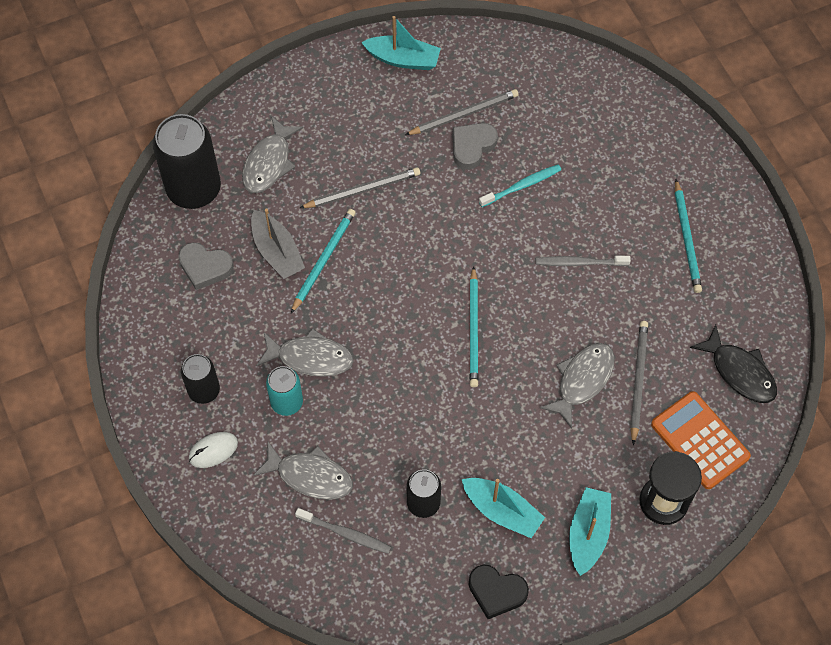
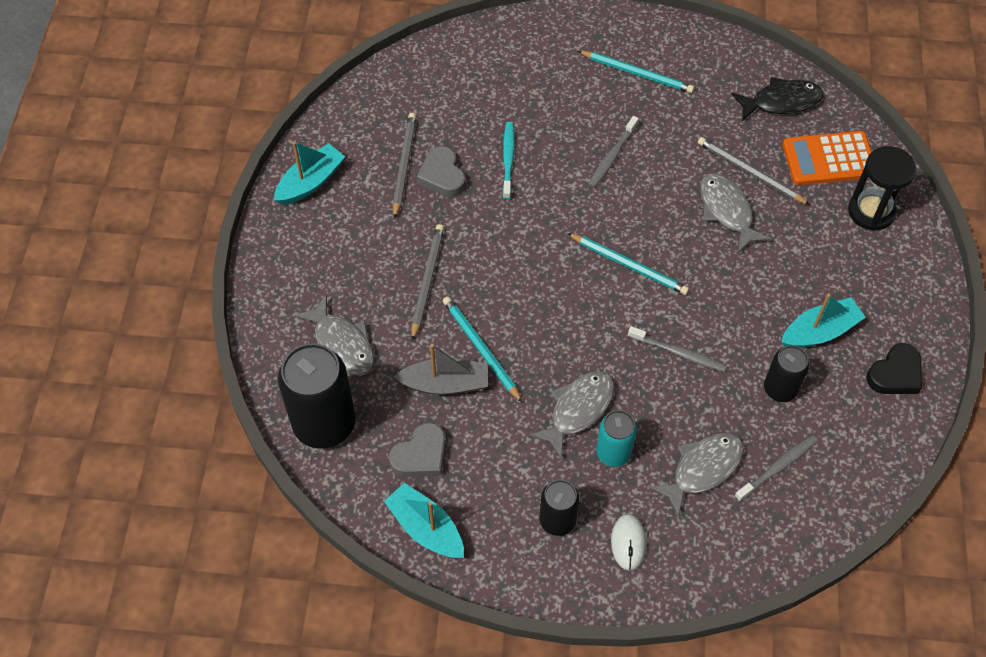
camera: 60 degrees left, 5 degrees down
turquoise boat [569,487,611,576] -> turquoise boat moved to [384,483,464,558]
none -> grey toothbrush [628,326,727,372]

